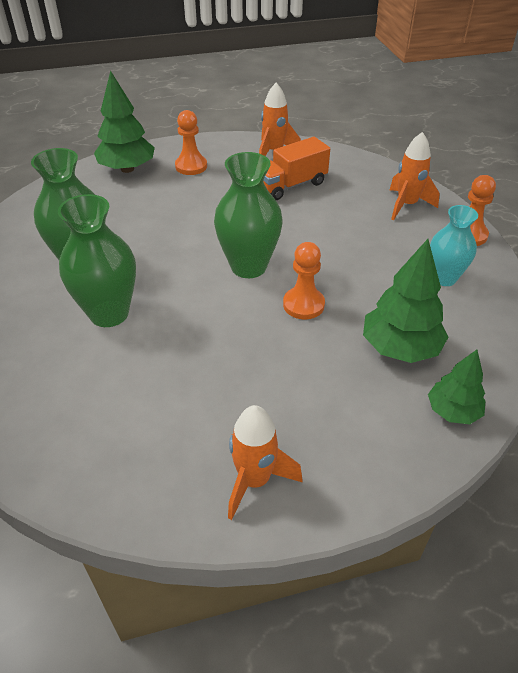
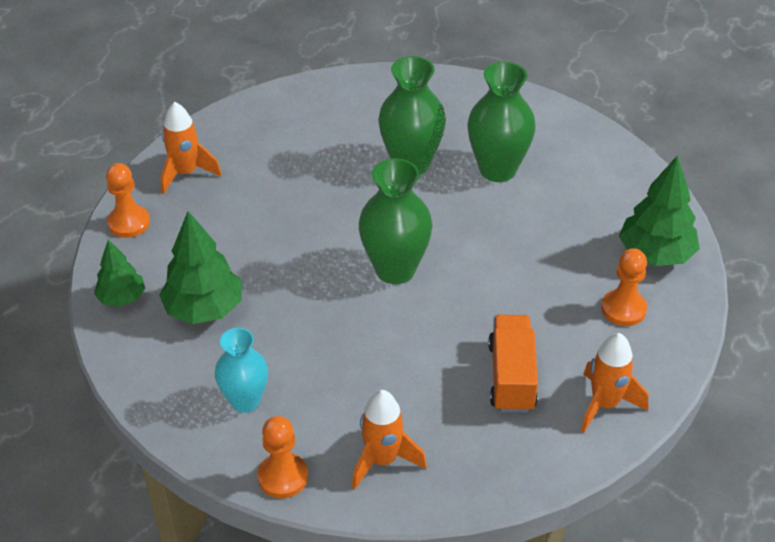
camera: 125 degrees right, 0 degrees up
orange pawn [283,242,325,319] -> orange pawn moved to [106,163,150,238]

